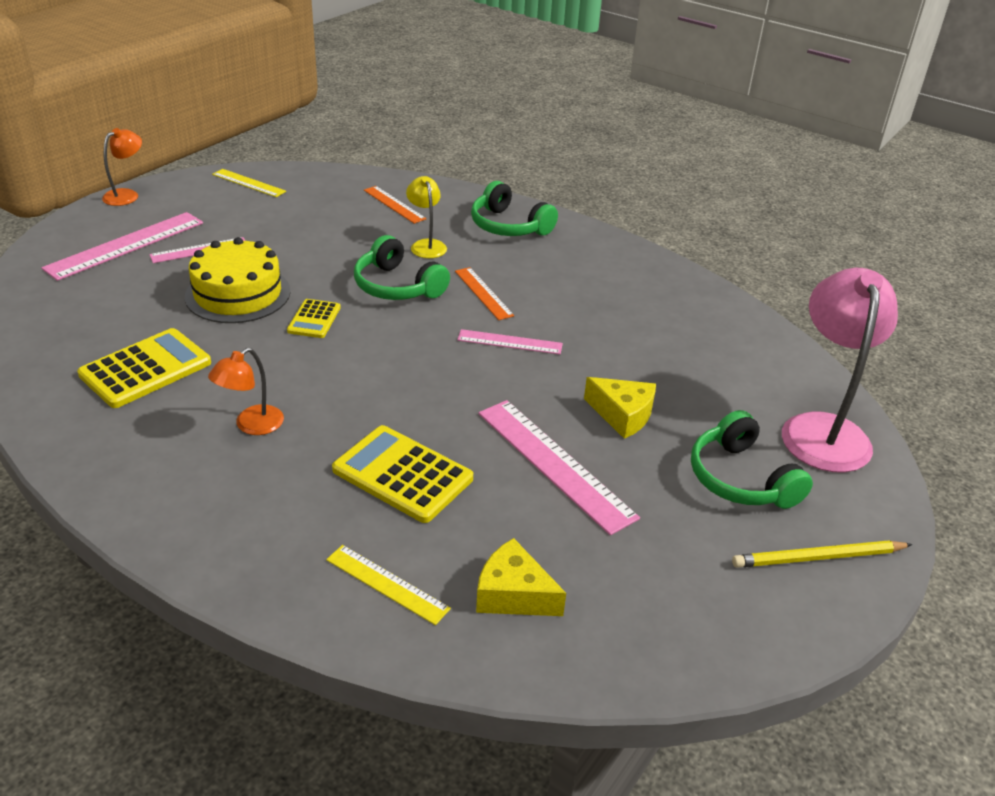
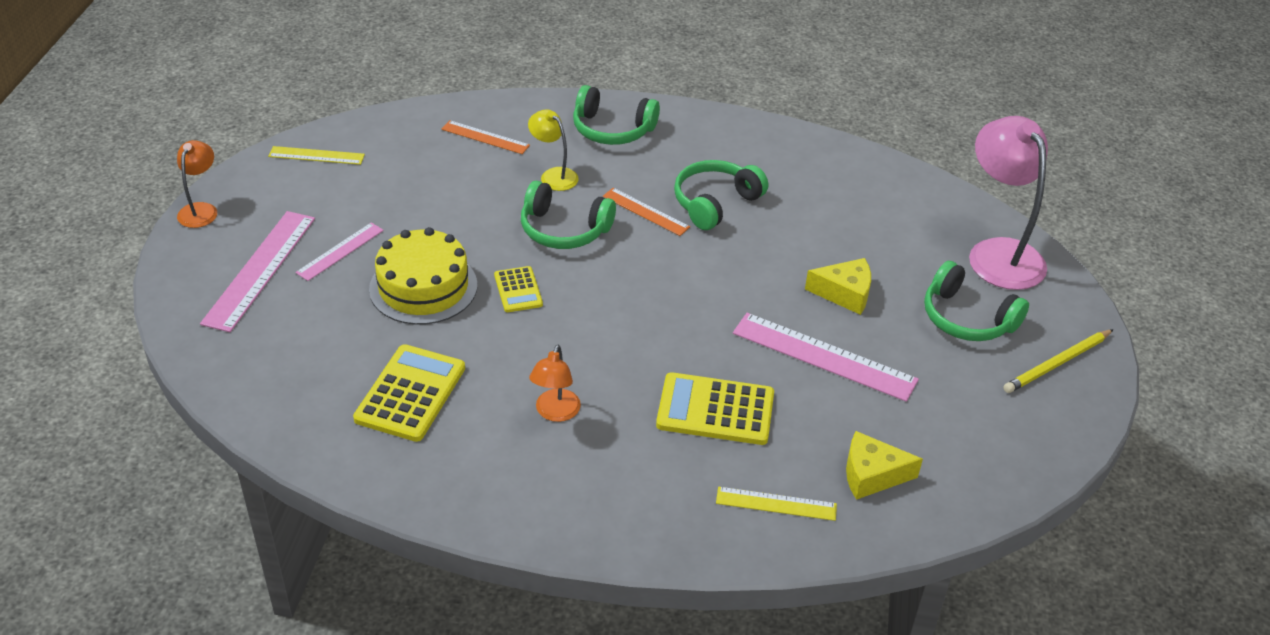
camera: 25 degrees left, 5 degrees up
pink ruler [457,329,563,354] -> none
none -> green headphones [674,160,768,230]

